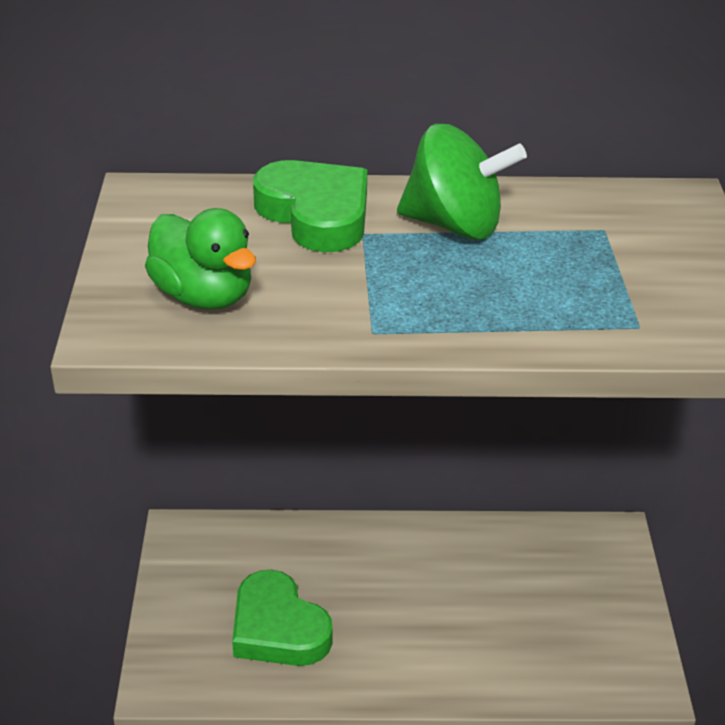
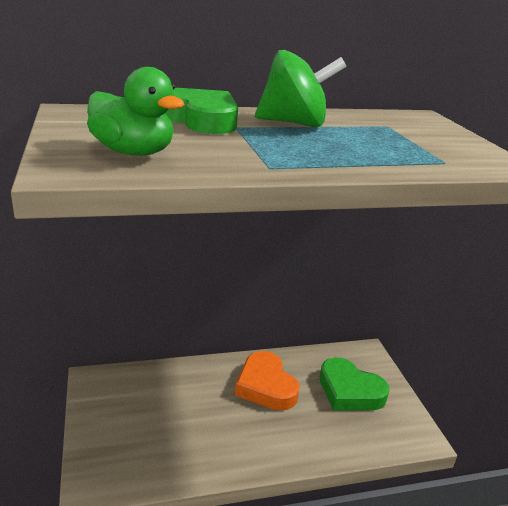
camera: 15 degrees left, 10 degrees down
green heart [232,570,333,666] -> green heart moved to [320,357,390,410]
none -> orange heart [235,351,300,411]

